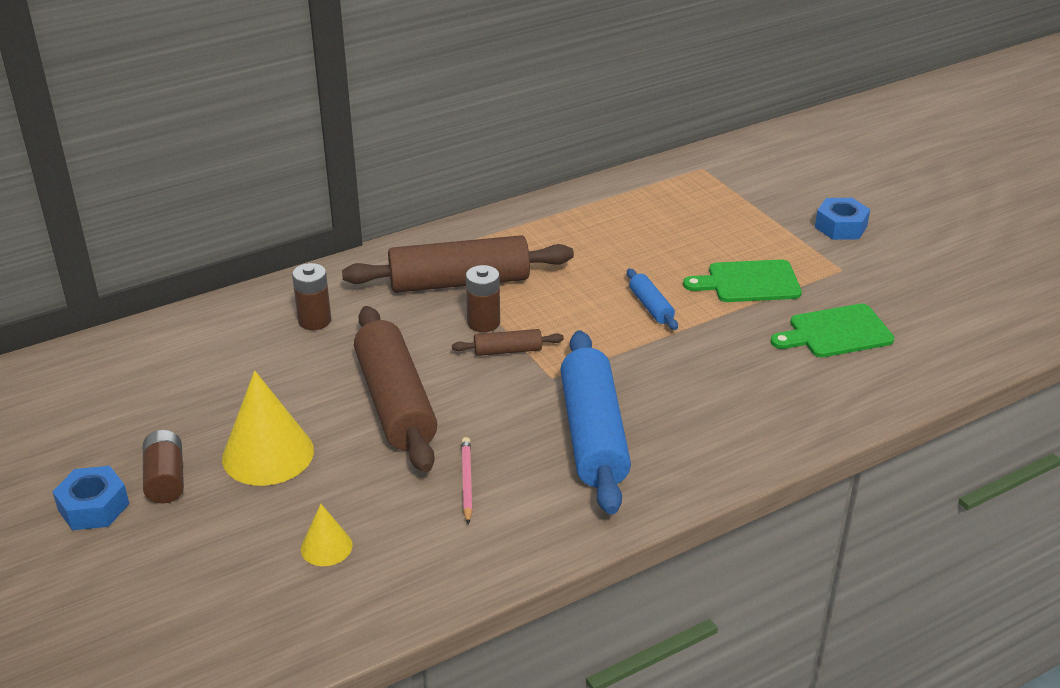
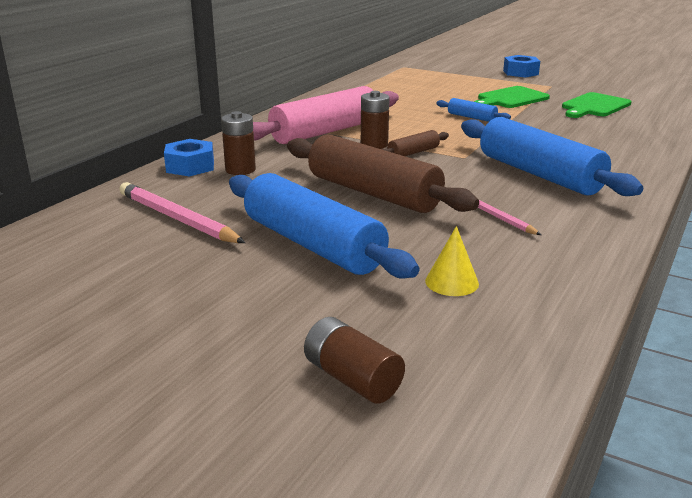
camera: 30 degrees left, 10 degrees down
blue nut [52,466,129,530] -> blue nut moved to [164,139,214,177]
brown battery [143,430,184,503] -> brown battery moved to [304,317,405,404]
yellow cone [222,370,314,486] -> blue rolling pin [229,173,420,279]
brown rolling pin [342,235,574,293] -> pink rolling pin [253,86,399,144]
none -> pink pencil [119,182,245,243]

